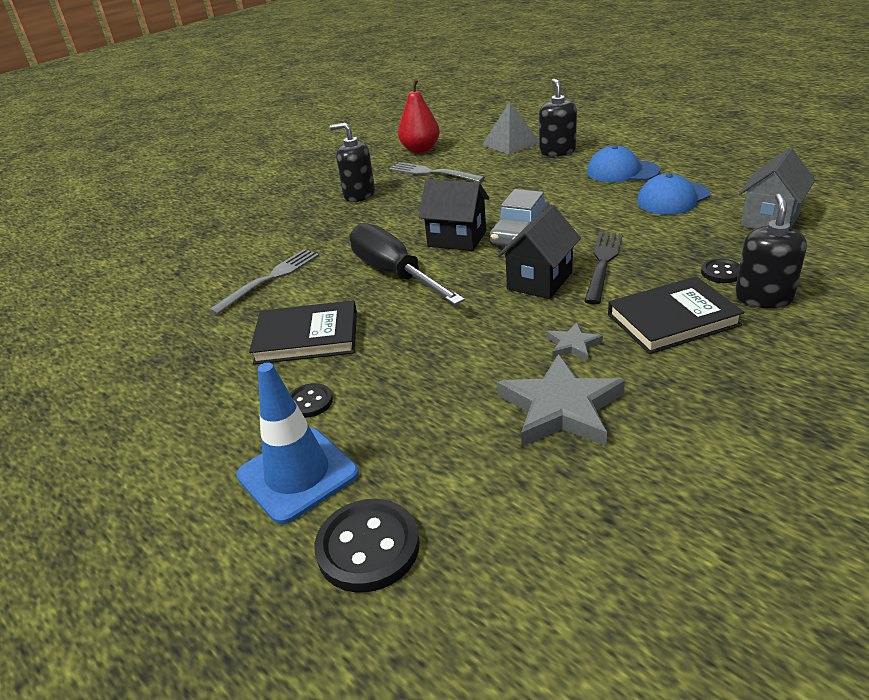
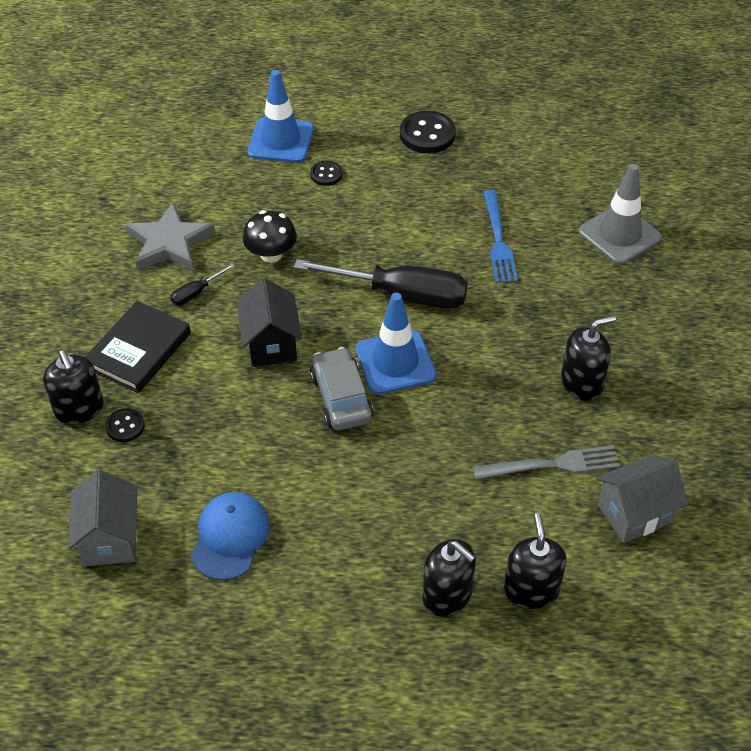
camera: 135 degrees right, 15 degrees up
grey fork [209,249,319,315] -> blue fork [483,190,518,283]
black book [249,300,357,365] -> none
black button [314,499,419,592] -> black button moved to [400,111,456,153]
red pear [398,79,440,153] -> grey house [596,455,688,543]
black house [418,179,489,251] -> blue traffic cone [356,293,436,394]
grey pyramid [482,102,539,155] -> black soap dispenser [504,513,566,609]
grey star [547,322,603,361] -> black screwdriver [170,263,235,305]
black fork [584,232,623,304] -> none
blue cap [587,145,660,182] -> none
none -> black mushroom [243,210,297,263]
none -> grey traffic cone [579,164,662,265]

